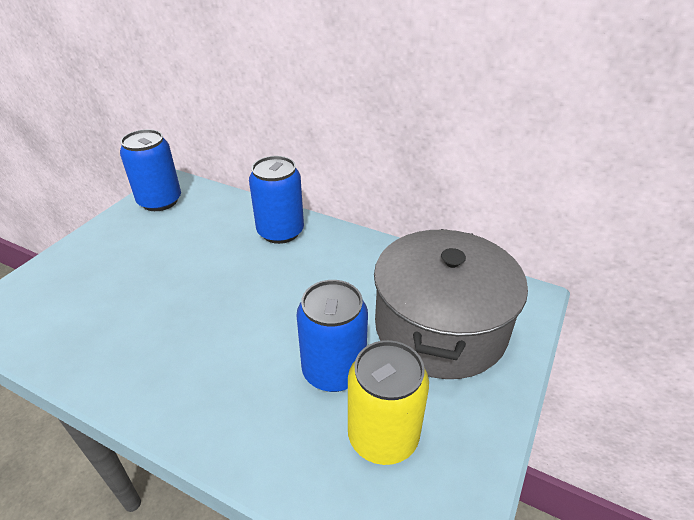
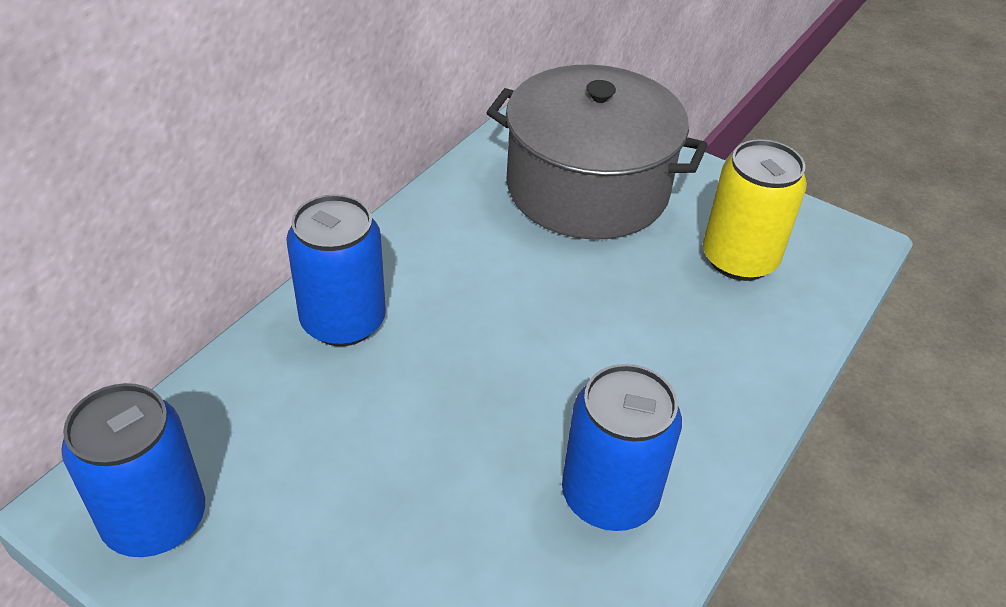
camera: 85 degrees left, 5 degrees up
blue can [297,280,368,392] -> blue can moved to [562,364,682,531]

